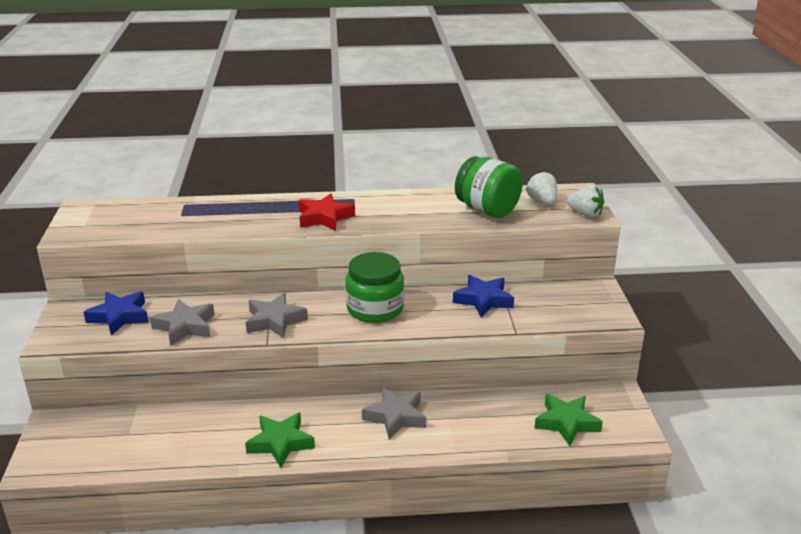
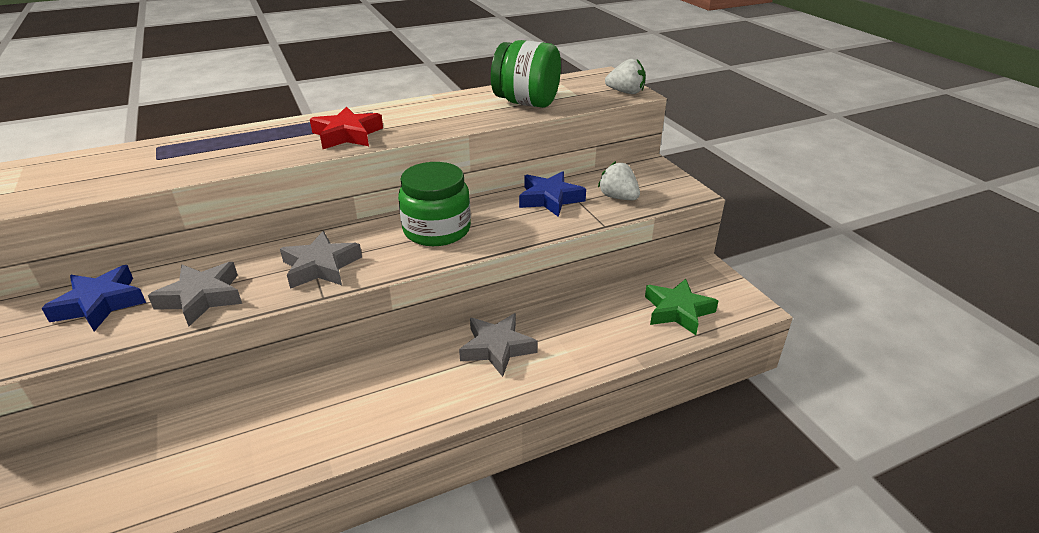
camera: 20 degrees left, 5 degrees up
green star [245,413,315,468] -> none
white strawberry [526,170,557,204] -> white strawberry moved to [598,161,640,200]

